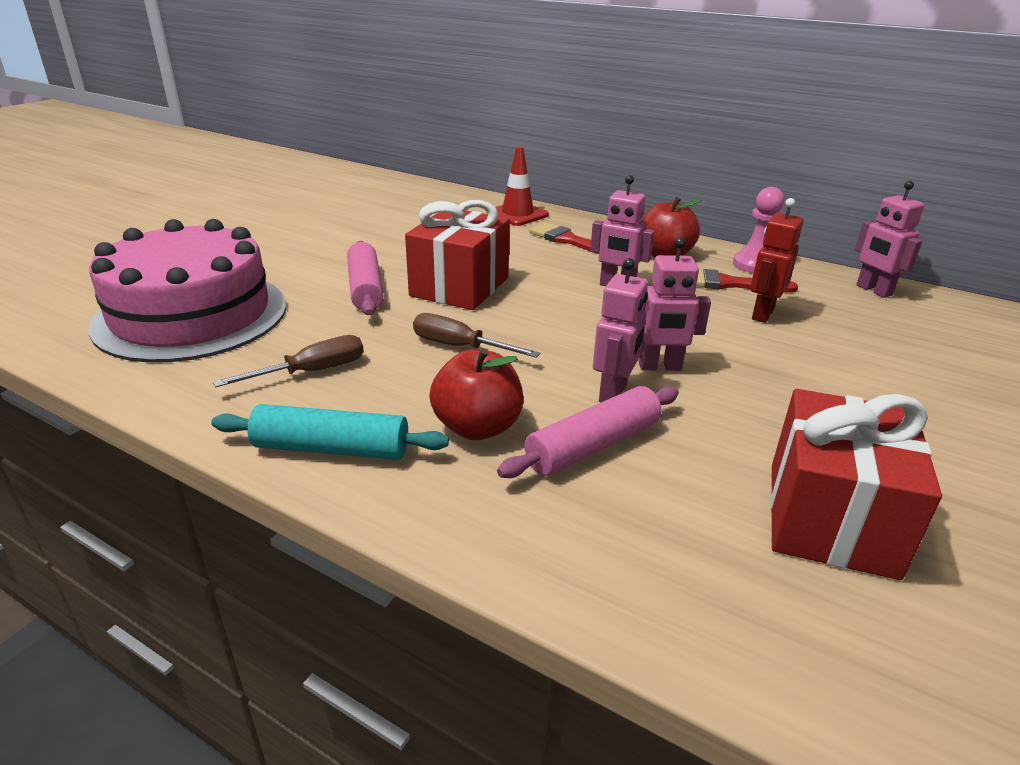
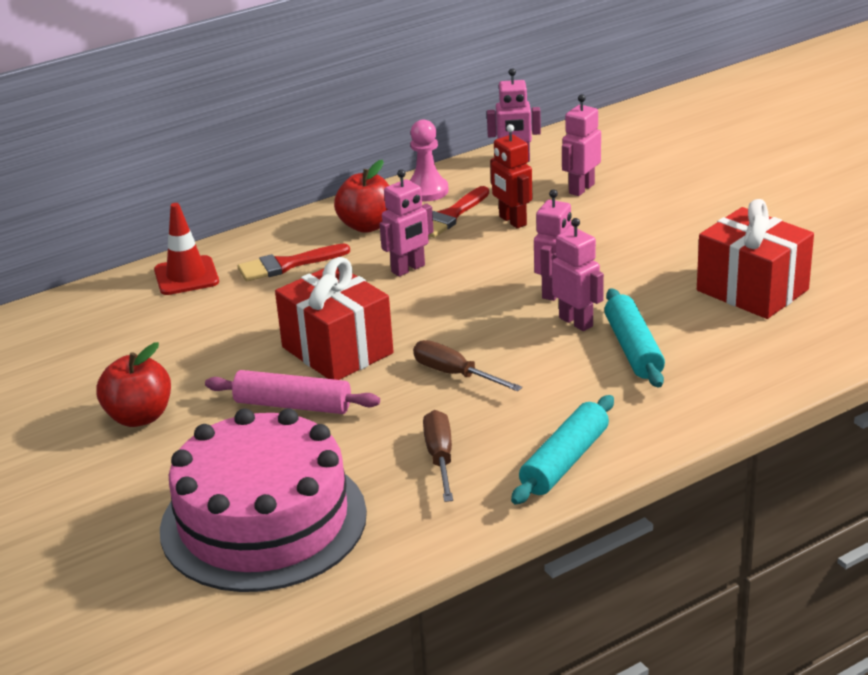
camera: 60 degrees left, 0 degrees up
brown screwdriver [413,313,540,358] -> brown screwdriver turned 75 degrees clockwise [413,340,522,392]
red apple [429,348,523,440] -> red apple moved to [96,342,171,427]
pink rolling pin [497,386,679,478] -> turquoise rolling pin [604,288,665,388]
none -> pink robot [562,94,601,196]

